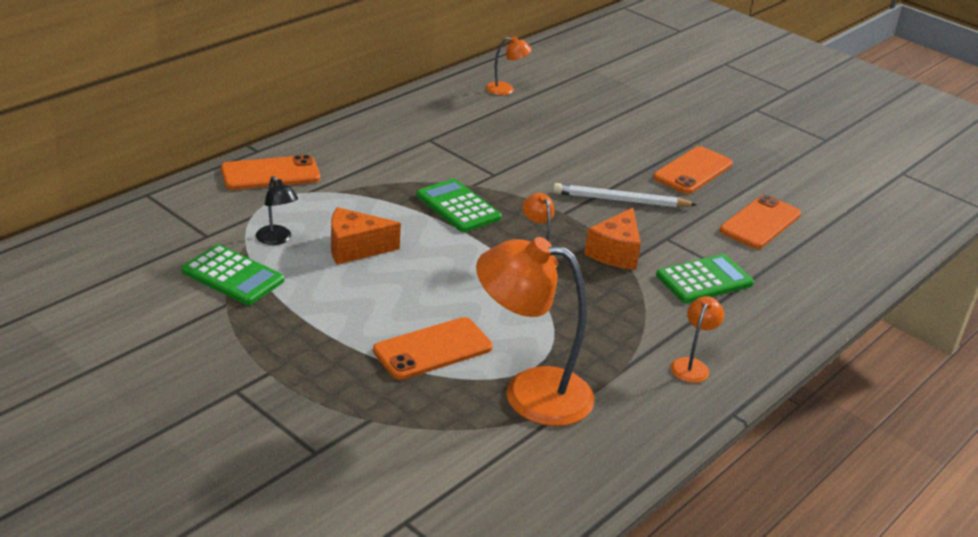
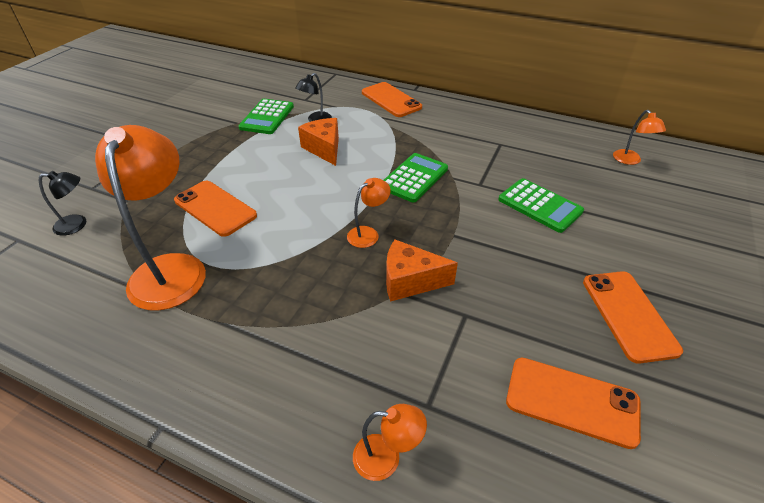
camera: 75 degrees right, 10 degrees up
white pencil [553,183,698,207] -> none
orange phone [653,146,733,194] -> orange phone turned 60 degrees clockwise [583,271,683,364]
green calculator [656,254,754,303] -> green calculator moved to [498,178,584,233]
orange lamp [671,296,724,383] -> orange lamp moved to [353,404,427,481]
none -> black lamp [39,171,86,236]

